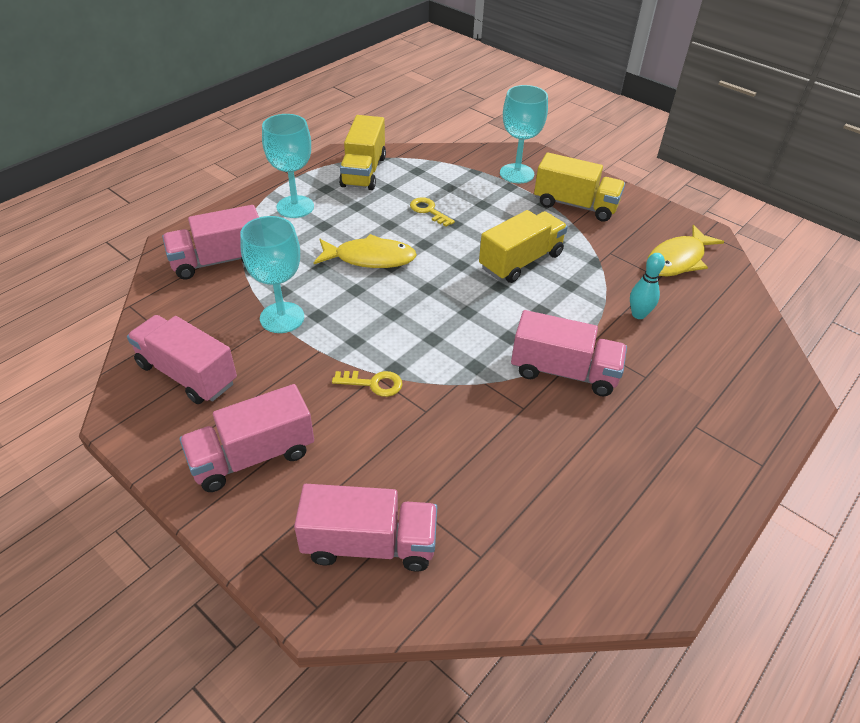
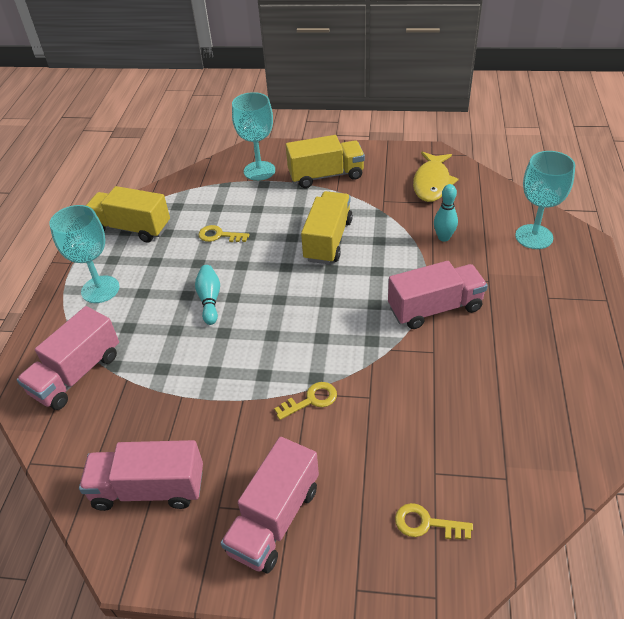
camera: 30 degrees left, 0 degrees up
turquoise goblet [240,216,304,333] -> turquoise goblet moved to [515,151,575,249]
pink truck [294,484,437,571] -> yellow key [395,503,473,539]
yellow fish [314,234,417,268] -> turquoise bowling pin [195,265,220,325]
yellow truck [339,115,386,190] -> yellow truck turned 135 degrees clockwise [86,186,170,243]

